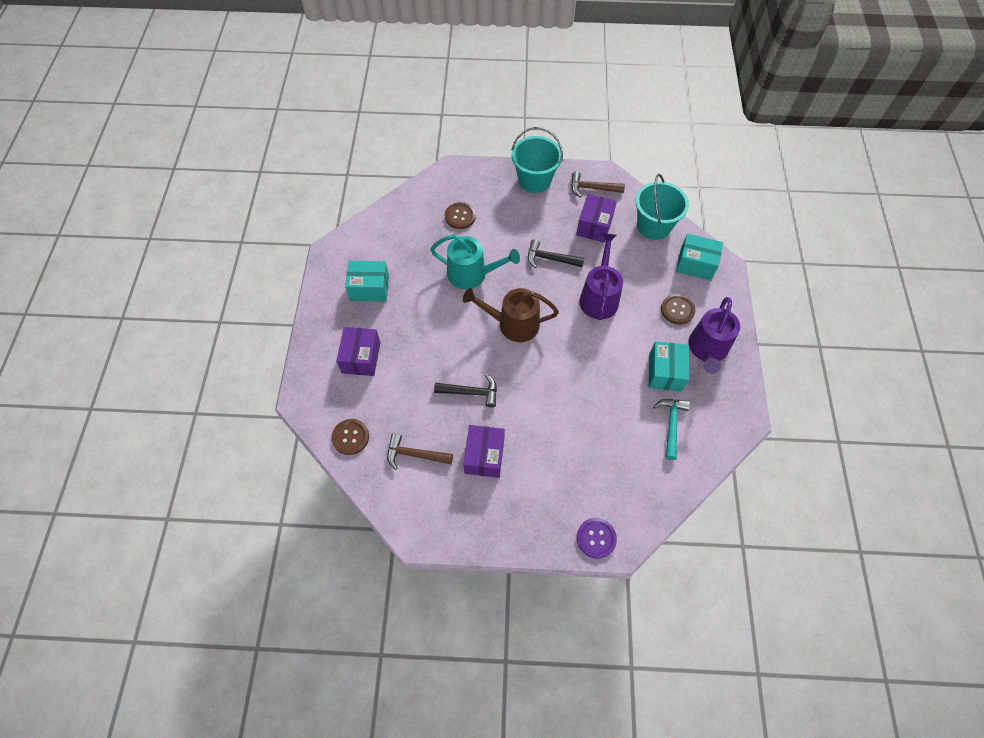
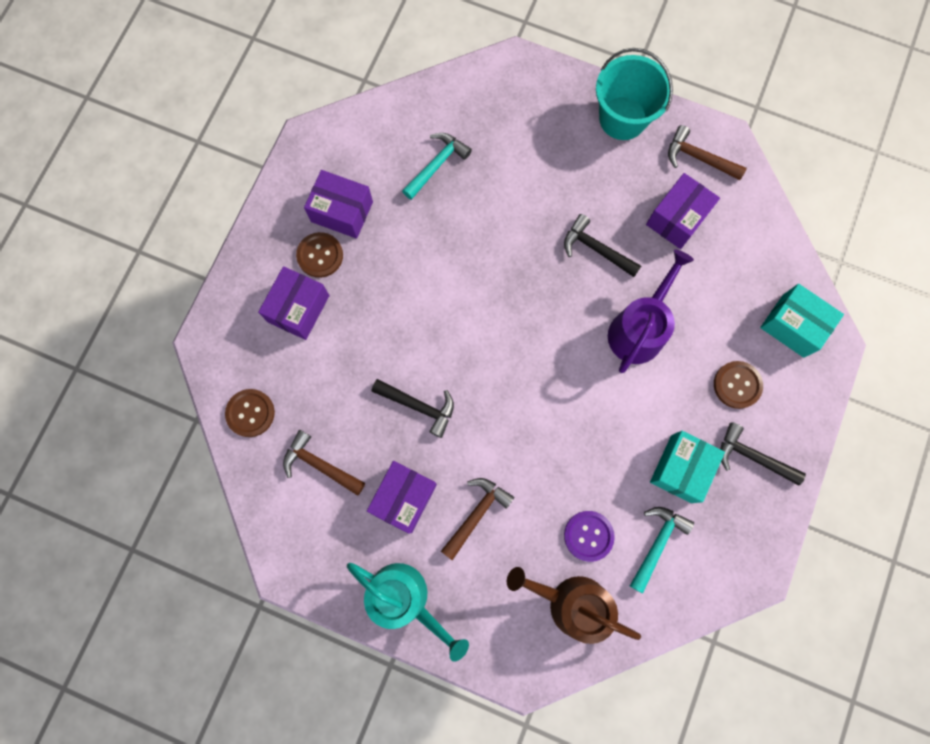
camera: 20 degrees right, 15 degrees up
turquoise box [345,261,389,302] -> purple box [304,170,373,239]
turquoise watering can [430,234,520,289] -> turquoise watering can moved to [347,563,469,662]
brown button [445,202,476,229] -> brown button moved to [296,232,343,278]
brown watering can [463,288,559,342] -> brown watering can moved to [507,567,641,644]
purple button [577,518,617,559] -> purple button moved to [564,511,615,562]
turquoise bucket [635,174,689,240] -> none
purple watering can [688,297,740,374] -> black hammer [720,422,806,486]
none -> turquoise hammer [402,133,472,200]
none -> brown hammer [441,478,514,560]

